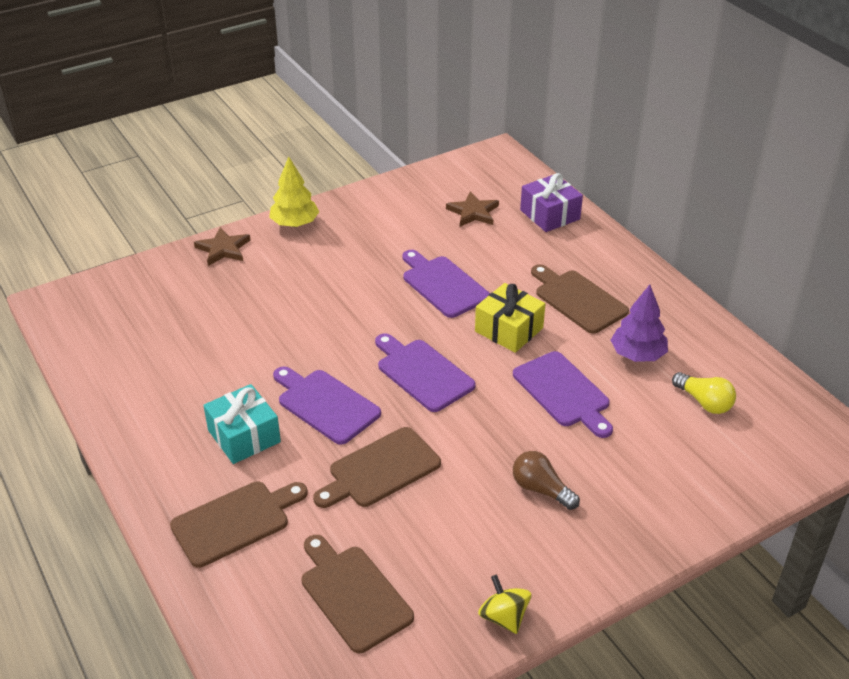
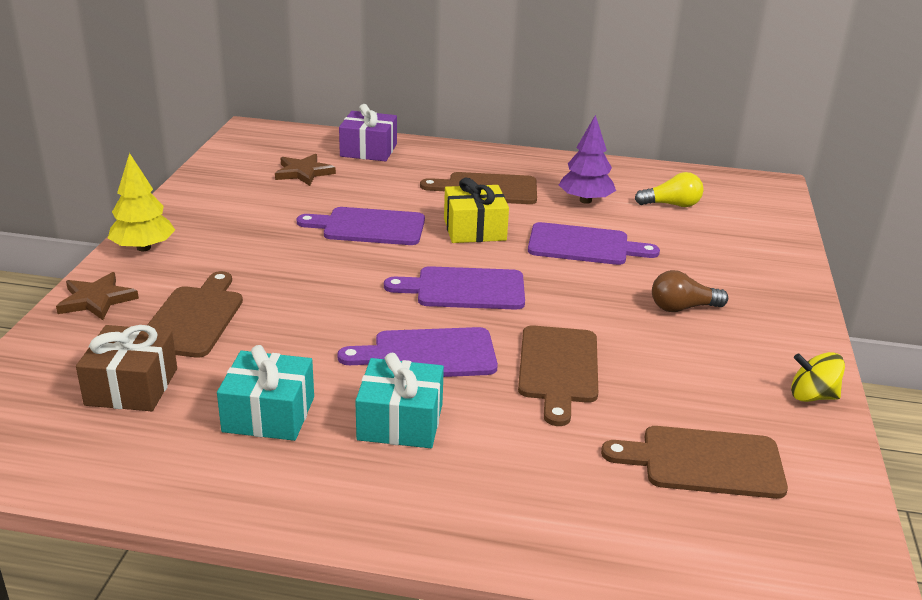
camera: 50 degrees left, 10 degrees down
brown cutting board [170,481,308,568] -> brown cutting board moved to [147,271,243,358]
none -> brown gift [76,325,177,411]
none -> turquoise gift [217,345,314,441]

